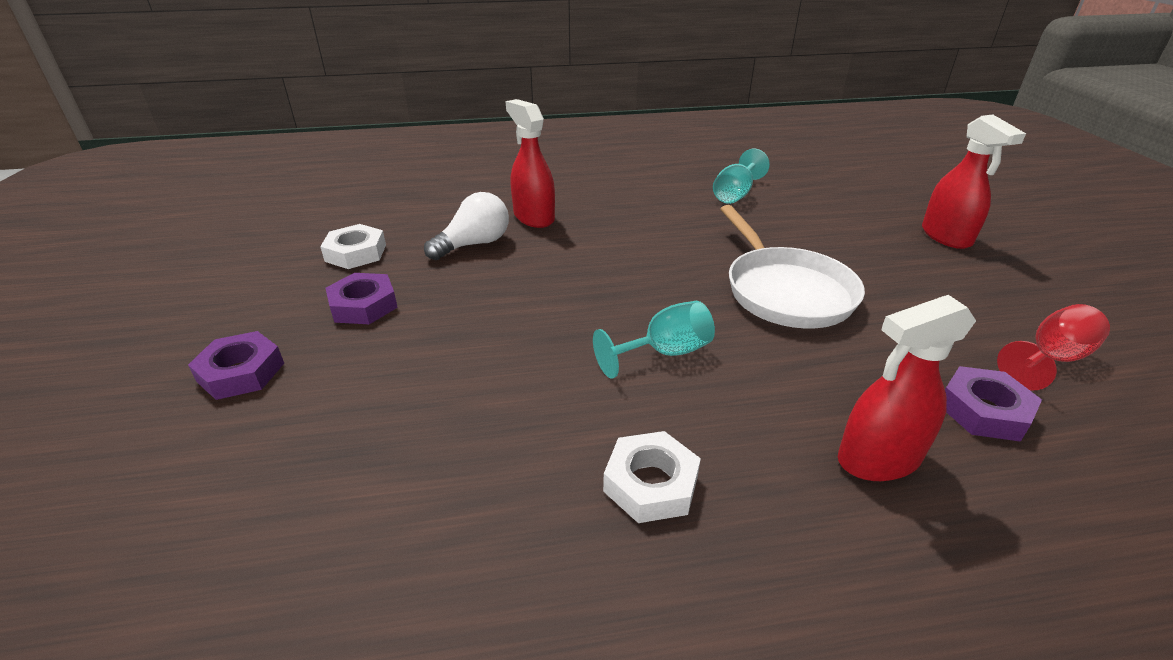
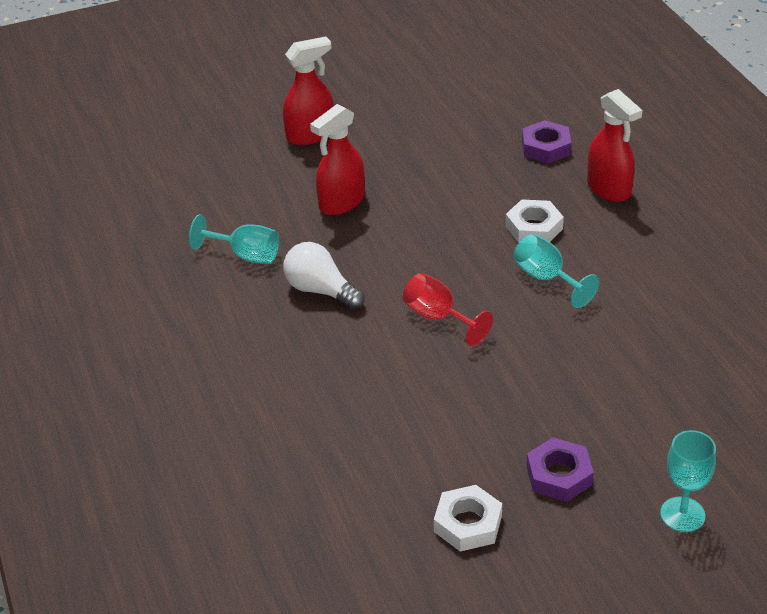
camera: 100 degrees left, 5 degrees up
purple nut [188,331,284,400] -> turquoise goblet [660,430,716,532]
white light bulb [424,192,509,260] -> white light bulb moved to [283,242,365,310]
red spray bottle [506,99,555,228] -> red spray bottle moved to [310,104,365,215]
white nut [603,431,701,523] -> white nut moved to [505,199,564,243]
white pan [720,205,865,329] -> none
red goblet [997,304,1110,390] -> red goblet moved to [403,273,493,346]

